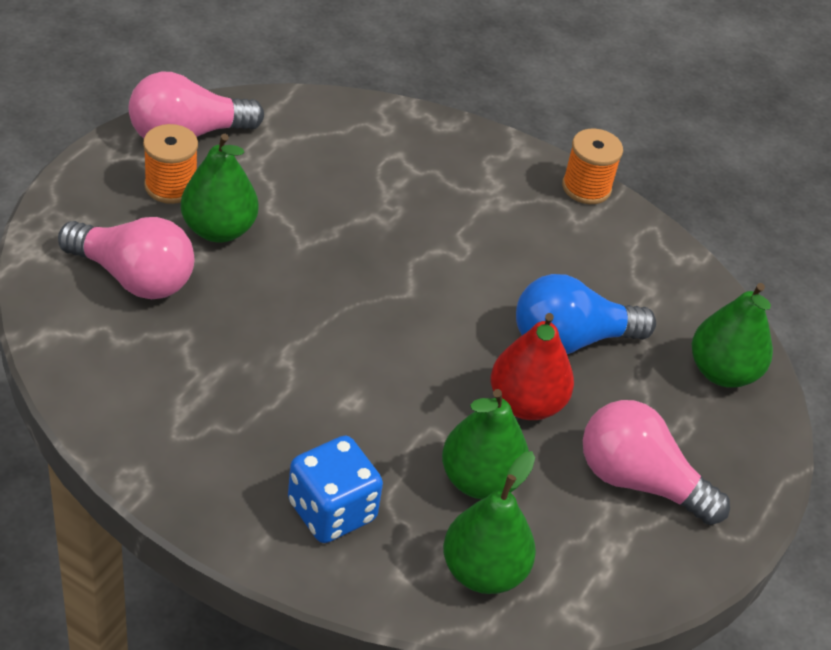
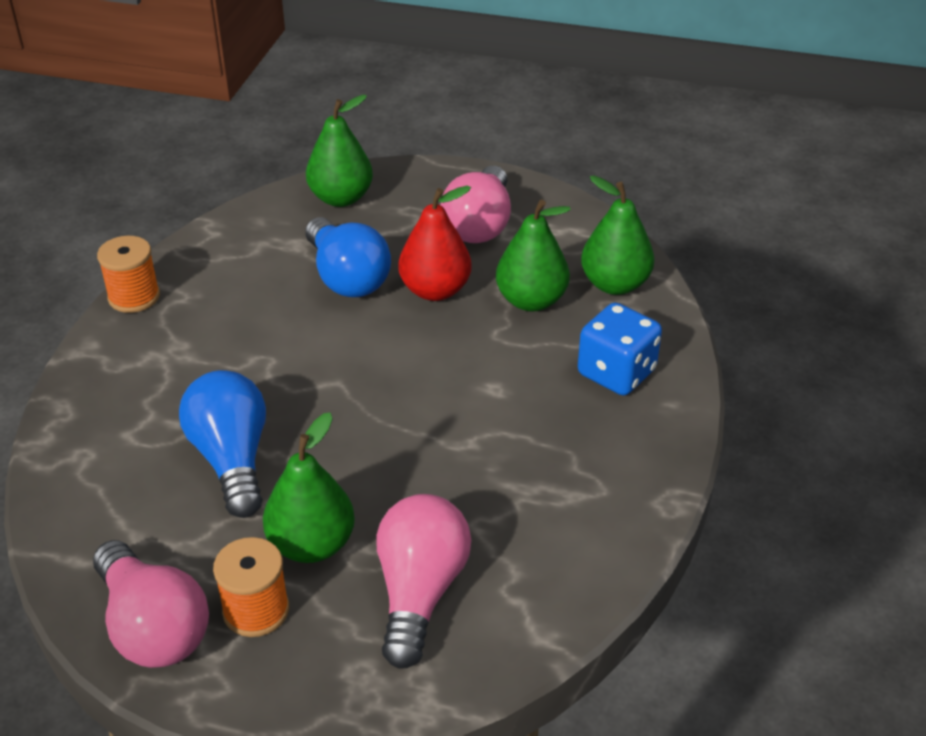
camera: 100 degrees left, 5 degrees down
none -> blue light bulb [179,370,266,518]

